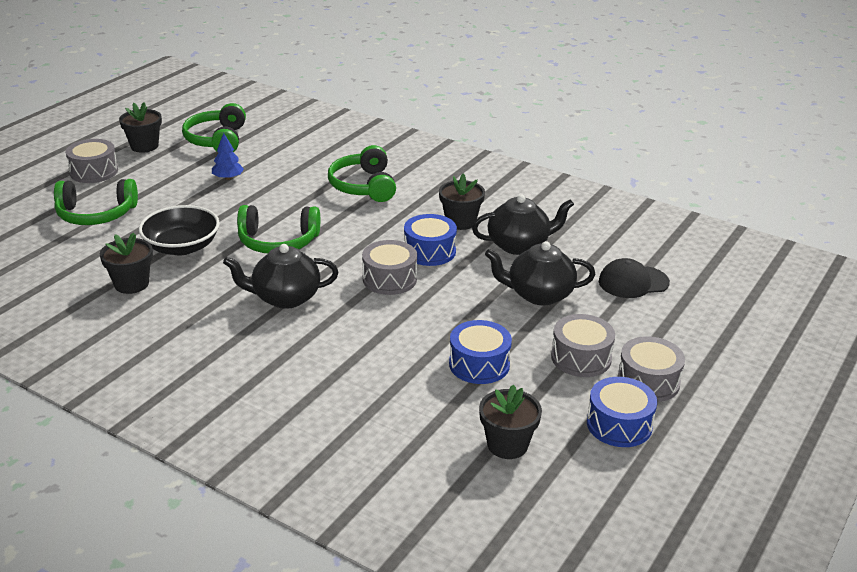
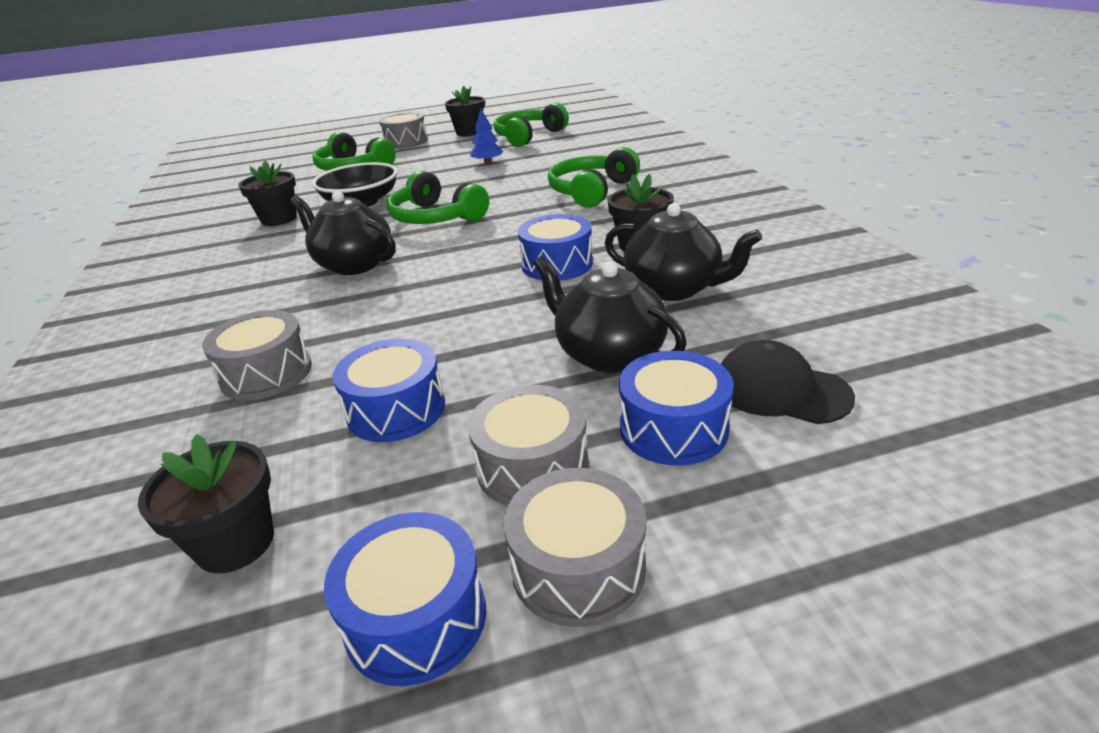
camera: 45 degrees right, 0 degrees up
grey drum [362,240,417,295] -> grey drum moved to [202,310,312,401]
none -> blue drum [619,351,734,466]

